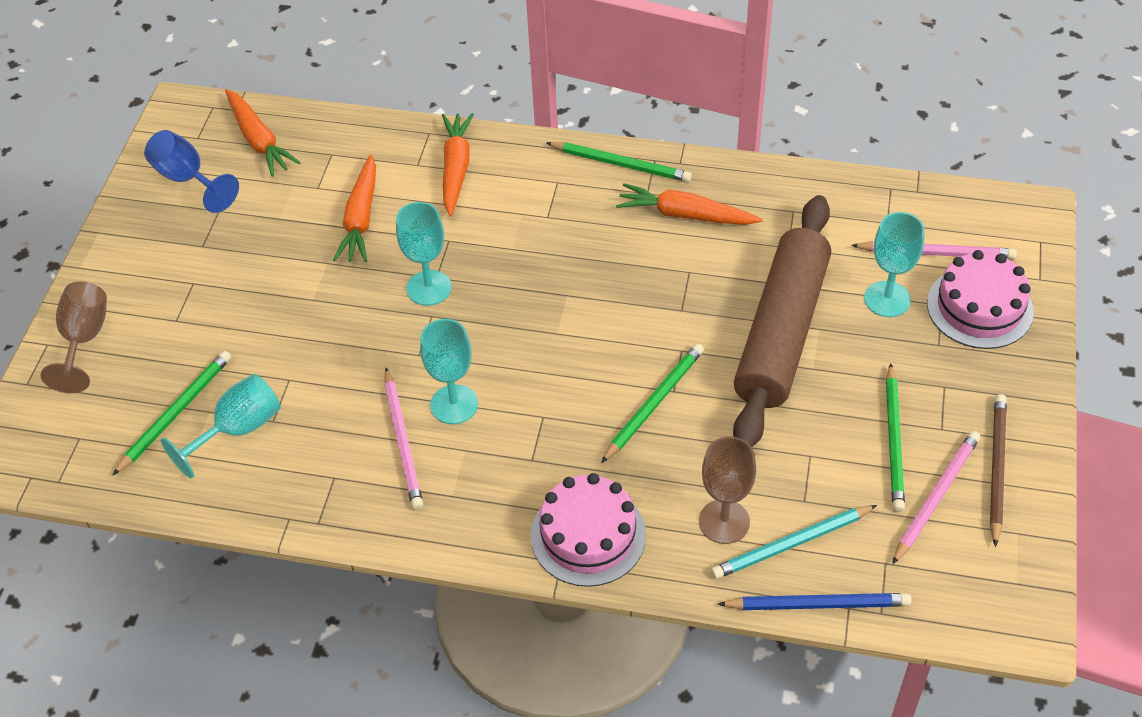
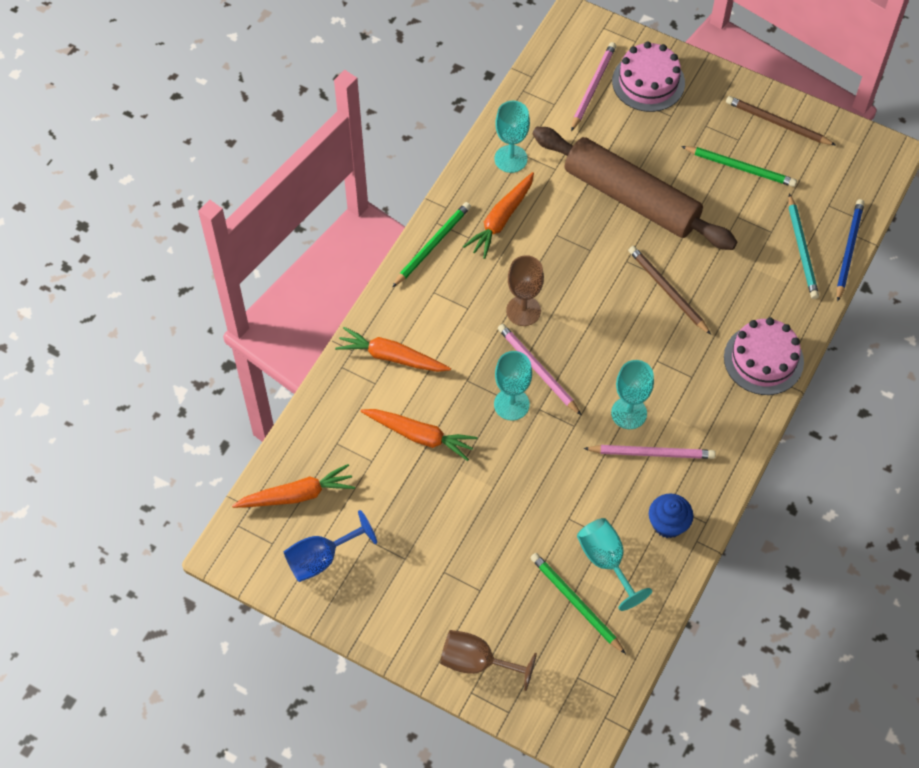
camera: 75 degrees left, 10 degrees up
green pencil [601,343,704,463] -> brown pencil [628,246,711,335]
brown goblet [699,436,756,544] -> brown goblet moved to [506,255,544,326]
turquoise goblet [864,212,925,317] -> turquoise goblet moved to [495,101,530,173]
pink pencil [892,431,980,565] -> pink pencil moved to [498,324,582,416]
none -> blue cupcake [649,494,693,538]

